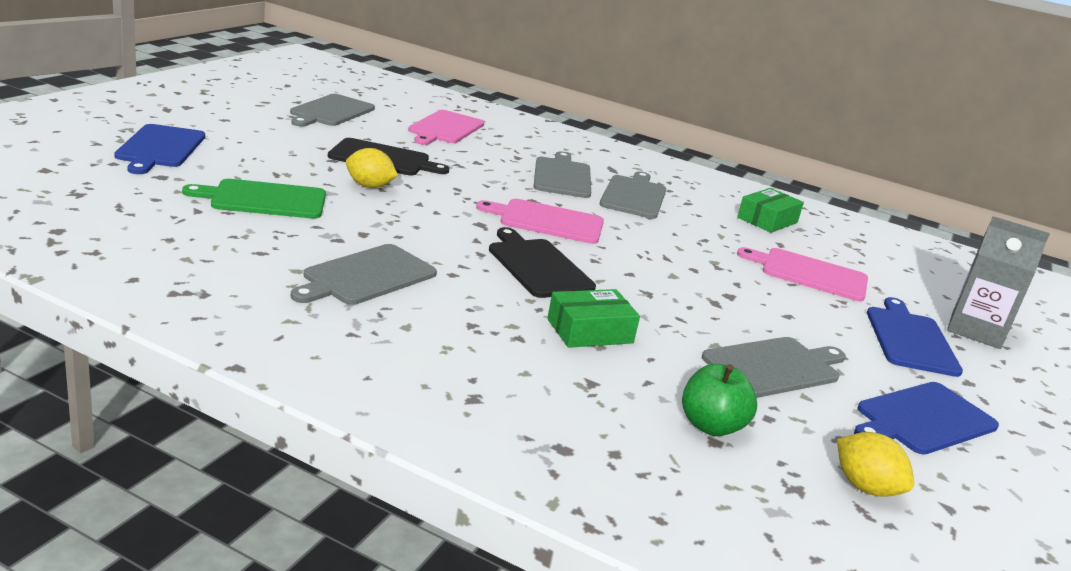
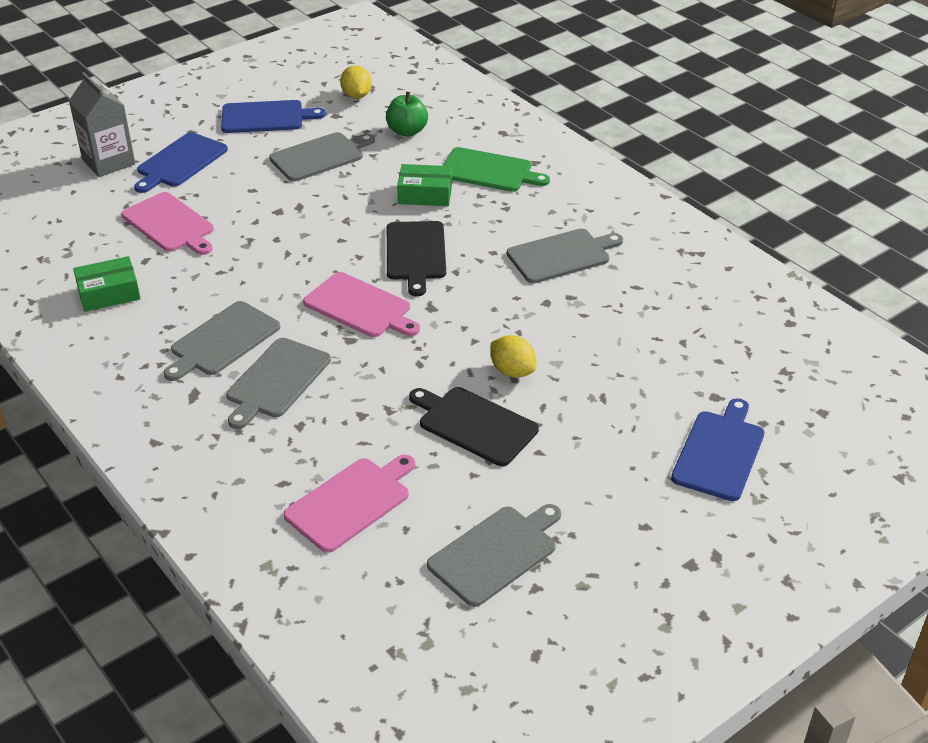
camera: 150 degrees left, 15 degrees up
green cutting board [182,179,326,219] -> green cutting board moved to [442,147,550,192]
grey cutting board [702,337,846,398] -> grey cutting board turned 150 degrees clockwise [269,132,375,181]

